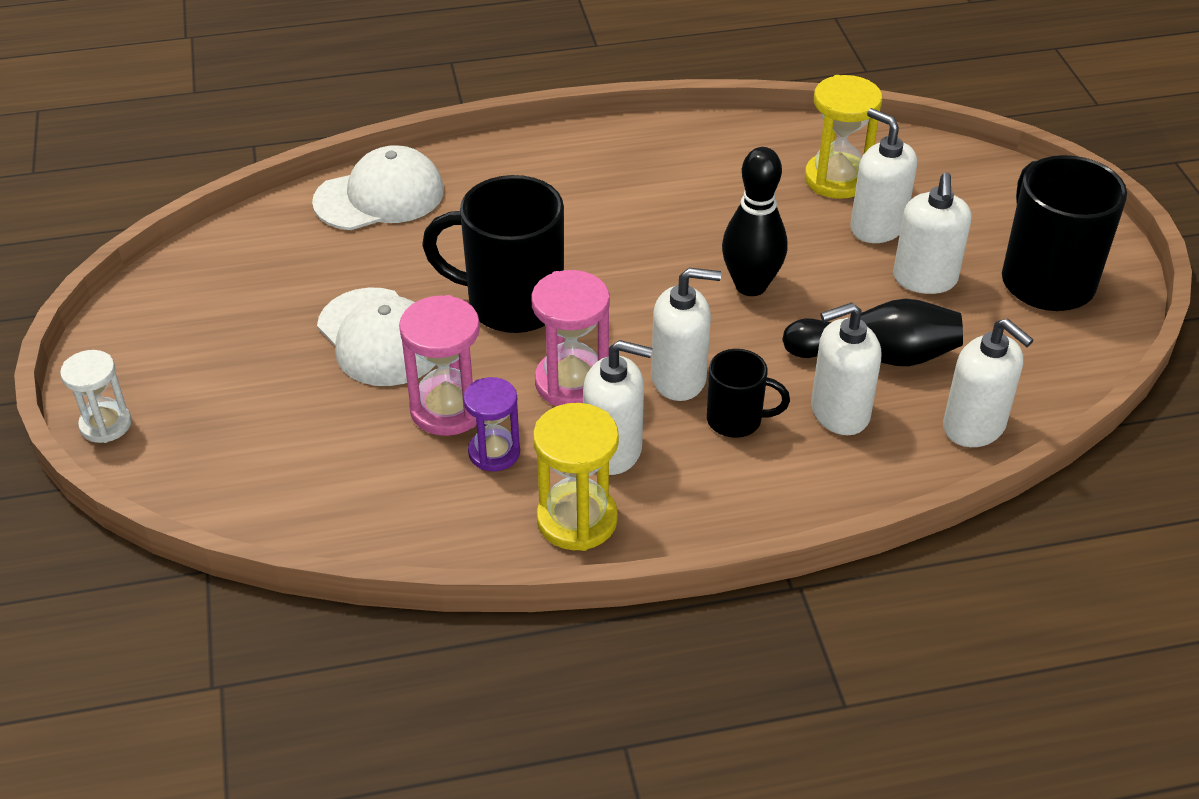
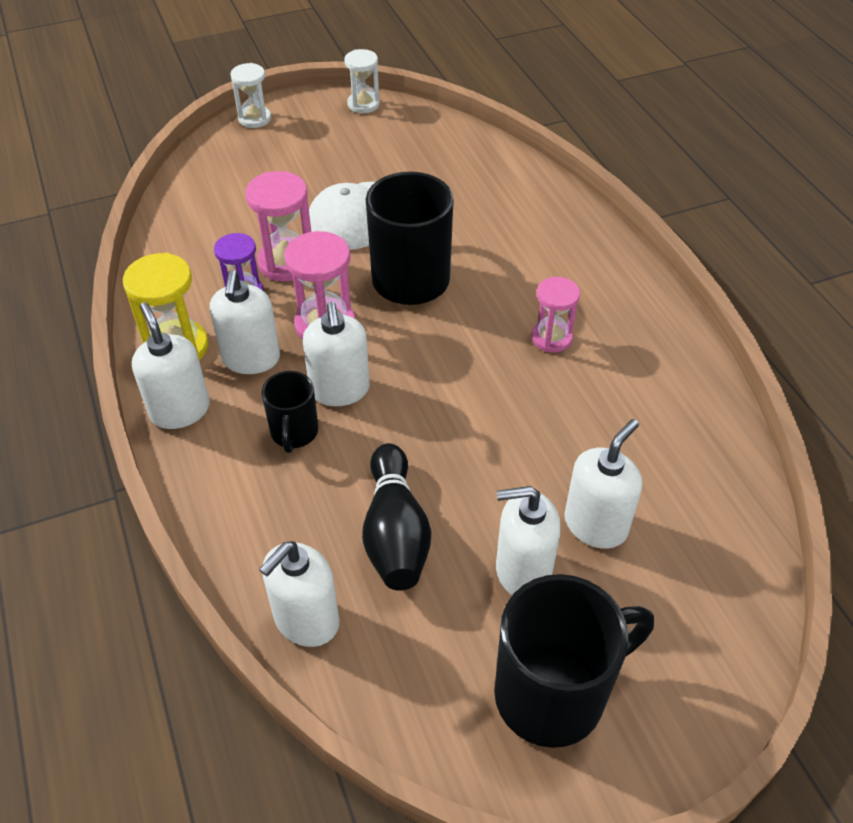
camera: 80 degrees right, 5 degrees up
white cap [312,145,444,230] -> none
black bowling pin [722,147,787,296] -> none
yellow hourglass [805,75,882,199] -> none
white soap dispenser [811,302,881,435] -> white soap dispenser moved to [132,302,210,429]
none -> white hourglass [344,49,380,113]
none -> pink hourglass [531,277,580,353]

